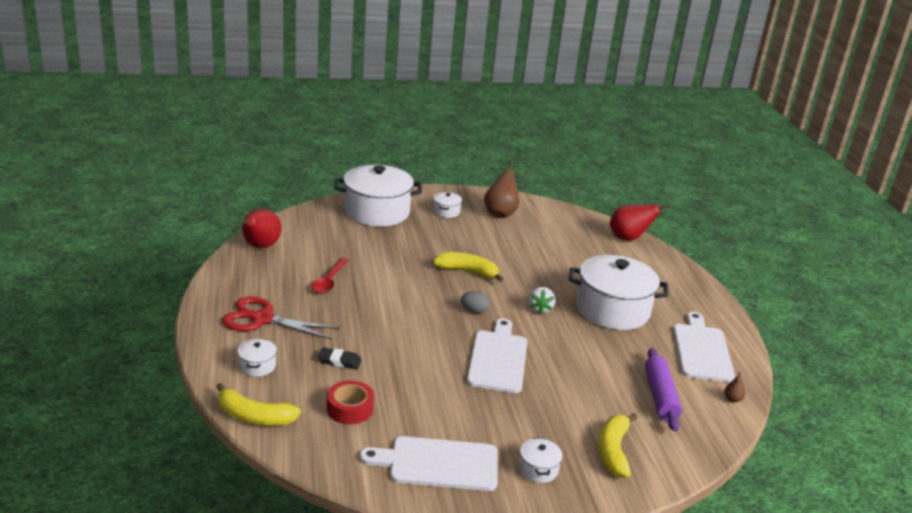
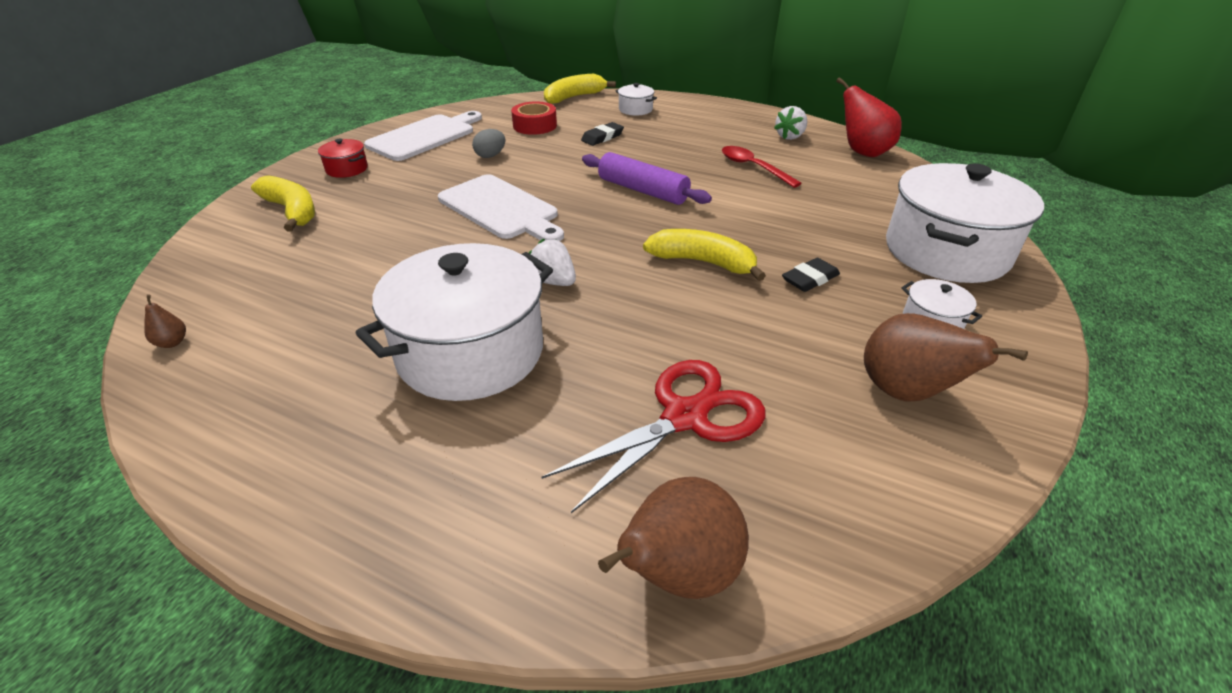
camera: 130 degrees right, 10 degrees up
red scissors [222,296,340,340] -> red scissors moved to [542,360,765,513]
yellow banana [433,252,504,282] -> yellow banana turned 120 degrees counterclockwise [643,229,766,281]
grey egg [461,291,489,313] -> grey egg moved to [472,129,505,158]
white pot [519,437,563,483] -> red pot [318,139,368,178]
red pear [610,204,670,241] -> brown pear [598,477,749,599]
purple rolling pin [645,348,682,431] -> purple rolling pin moved to [582,152,712,205]
white cutting board [673,312,735,382] -> none
none -> white strawberry [774,106,807,140]
none -> black eraser [782,258,840,292]

